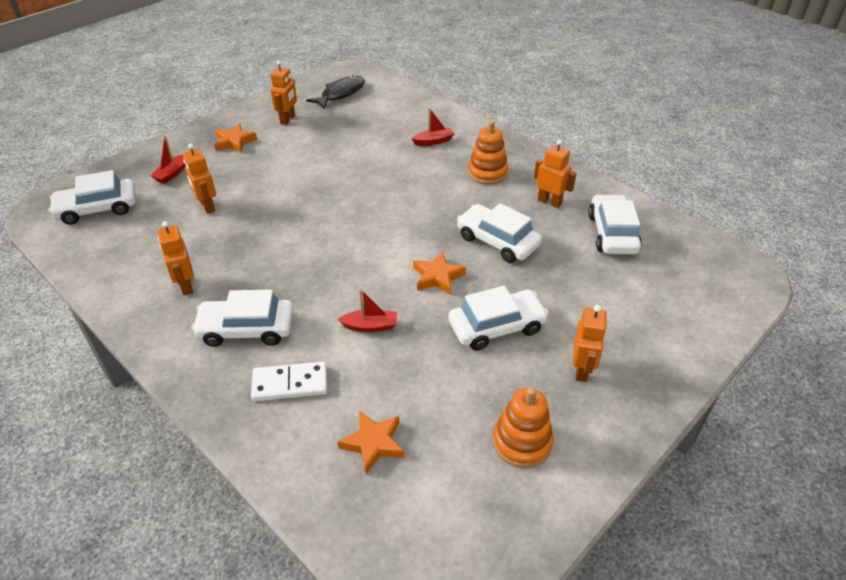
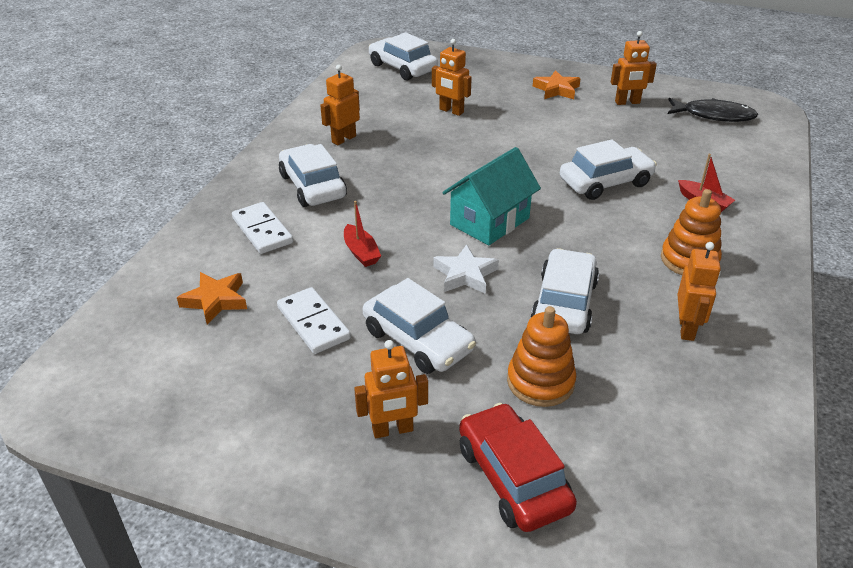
camera: 65 degrees right, 5 degrees down
red boat [151,136,185,184] -> none
orange robot [183,144,216,214] -> orange robot turned 90 degrees counterclockwise [432,39,472,116]
orange star [413,251,466,295] -> white star [433,244,499,294]
orange stacking toy [493,387,554,468] -> orange stacking toy moved to [507,306,576,407]
white car [588,194,642,254] -> white car moved to [560,139,657,200]
none -> white domino [277,287,351,354]
none -> turquoise house [443,147,541,245]
none -> red car [459,403,577,532]

